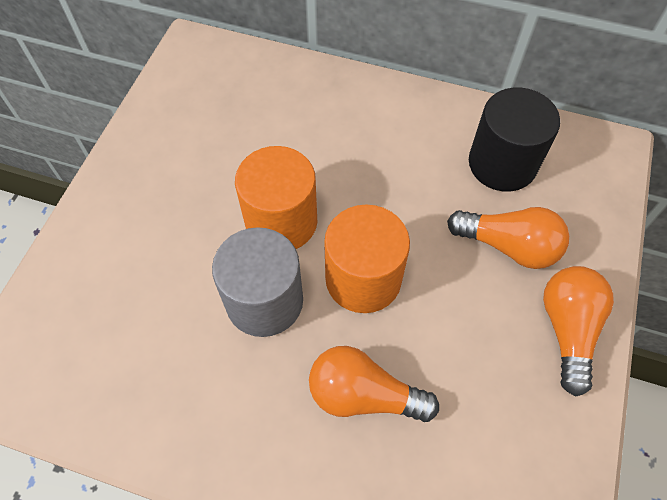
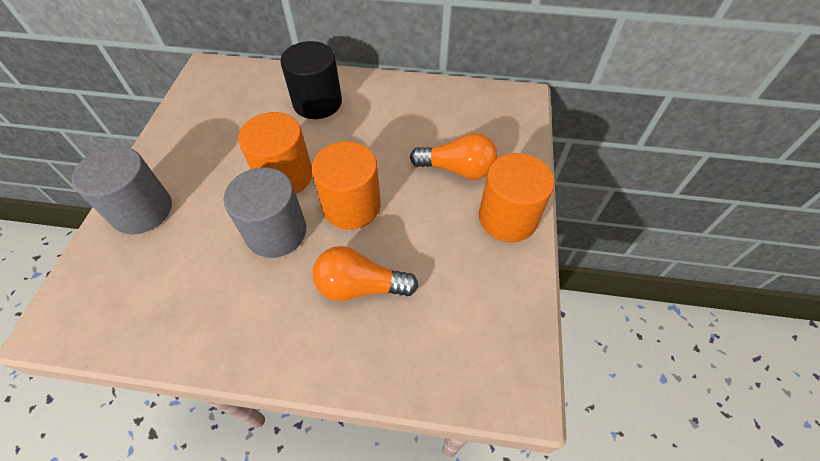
camera: 10 degrees left, 5 degrees down
black cylinder [469,87,560,192] -> black cylinder moved to [281,41,342,119]
orange light bulb [543,266,614,396] -> orange cylinder [479,153,555,242]
none -> grey cylinder [72,146,172,234]

